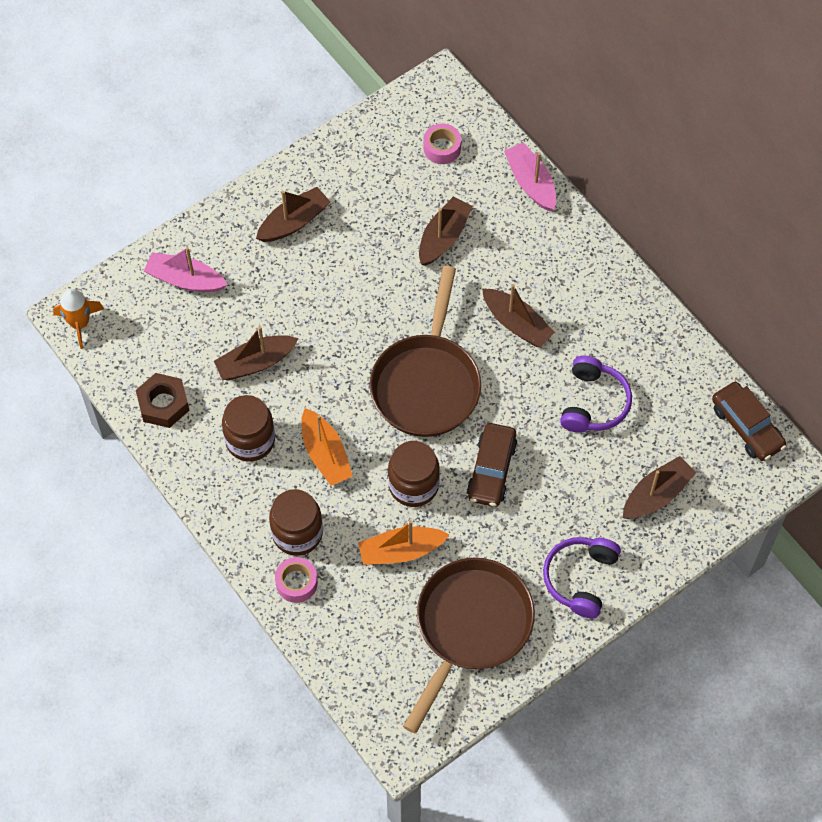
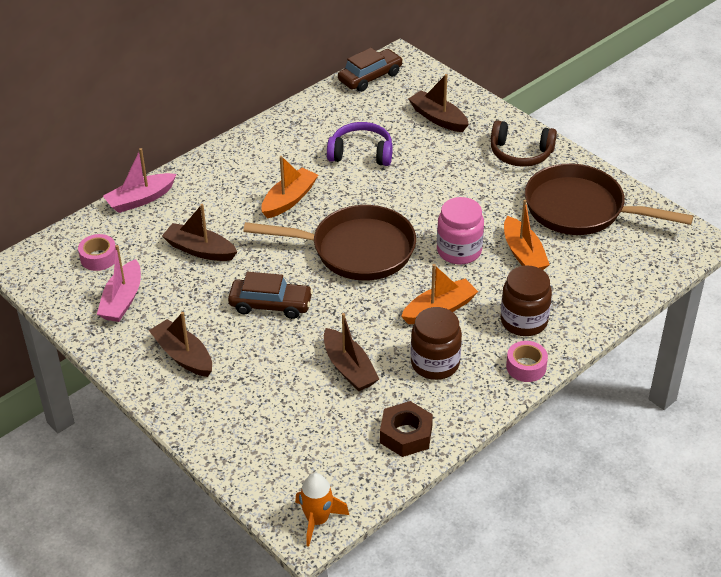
camera: 95 degrees left, 20 degrees down
pink boat [144,247,228,292] -> pink boat moved to [97,245,141,322]
pink tape [275,557,318,603] -> pink tape moved to [506,341,548,382]
brown jar [388,441,440,507] -> pink jar [437,197,484,265]
brown car [467,423,518,507] -> brown car moved to [228,272,313,319]
brown boat [482,284,555,348] -> orange boat [261,156,318,218]
purple headphones [543,537,621,619] -> brown headphones [491,120,557,167]

